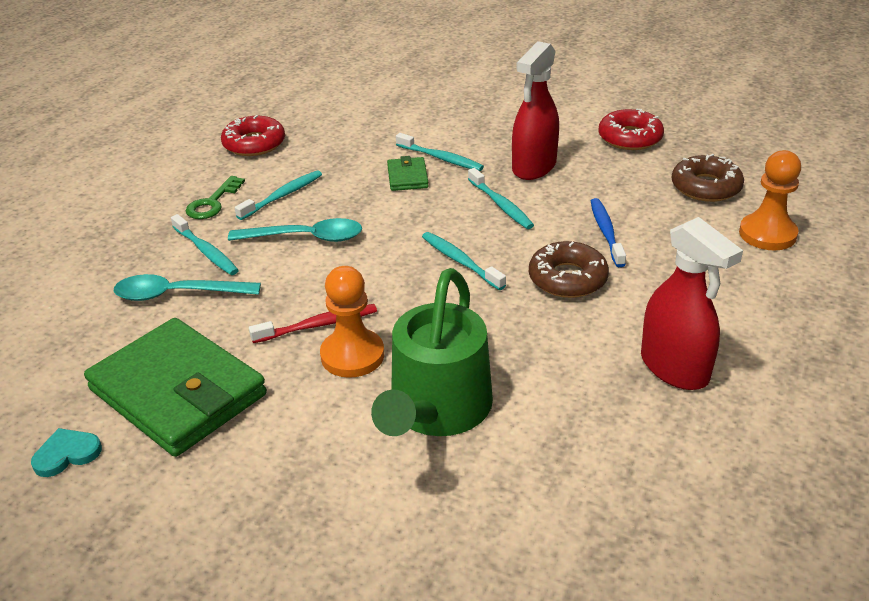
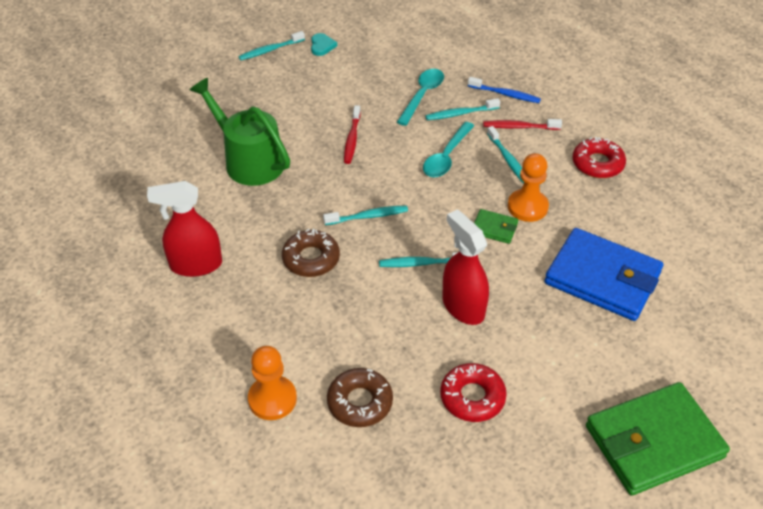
camera: 115 degrees right, 10 degrees up
green wallet [84,318,267,457] -> green wallet moved to [586,382,730,496]
green key [186,176,245,219] -> red toothbrush [483,119,562,130]
orange pawn [320,266,384,378] -> orange pawn moved to [508,153,549,222]
turquoise toothbrush [396,133,484,171] -> turquoise toothbrush moved to [238,31,305,60]
blue toothbrush [591,198,626,267] -> blue toothbrush moved to [468,77,541,103]
none -> blue wallet [545,228,663,321]

